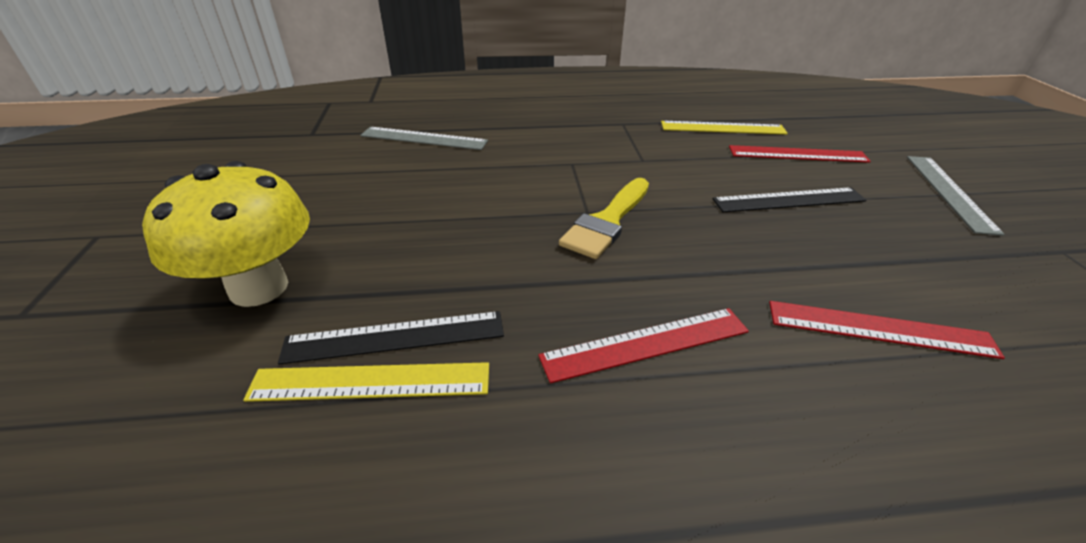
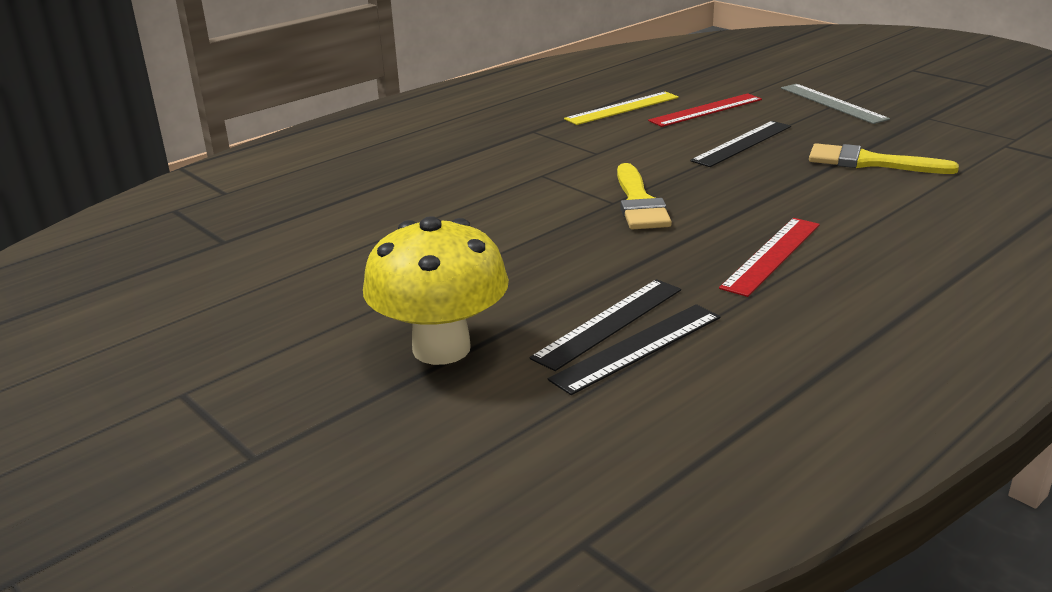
camera: 35 degrees left, 10 degrees down
yellow ruler [243,362,489,402] -> black ruler [548,304,720,395]
grey ruler [361,127,488,150] -> none
red ruler [769,301,1005,359] -> none
none -> yellow brush [809,143,959,174]

